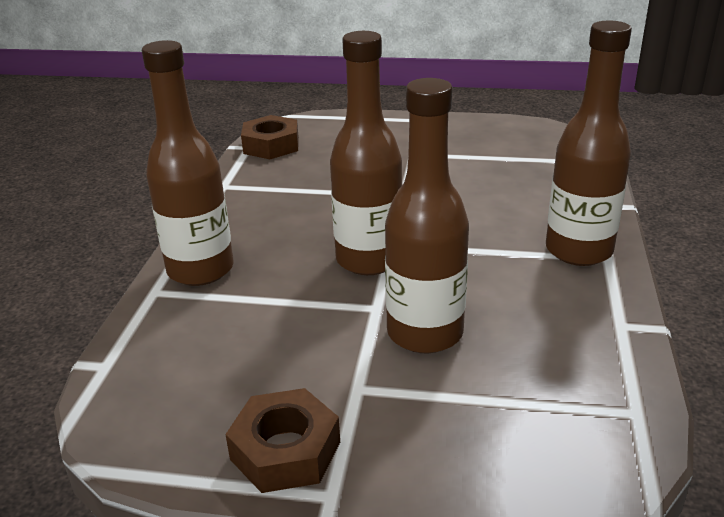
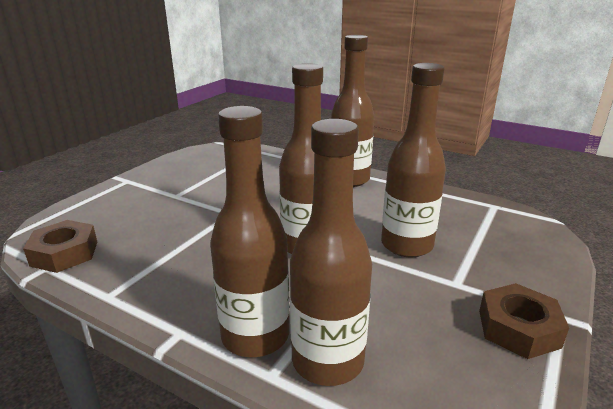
camera: 70 degrees left, 5 degrees down
none -> brown bottle [290,119,372,386]

